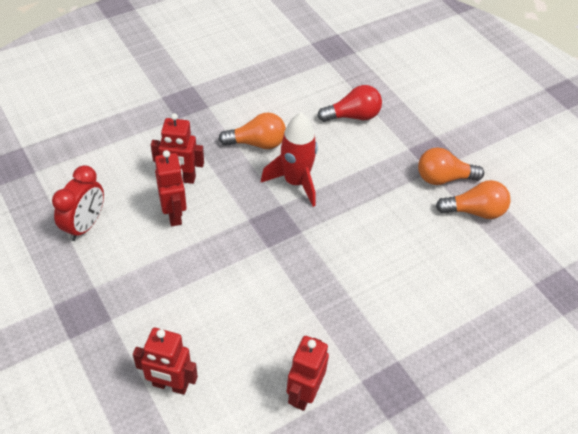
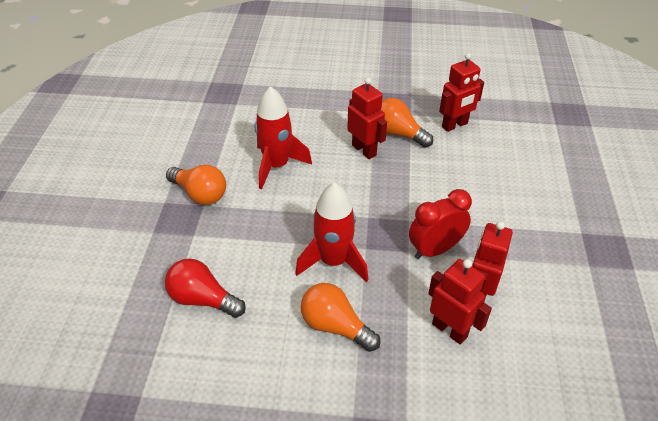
camera: 140 degrees left, 5 degrees down
red clock [52,165,104,241] -> red clock moved to [409,189,472,259]
red robot [133,328,198,395] -> red robot moved to [347,77,387,159]
orange light bulb [436,180,511,219] -> orange light bulb moved to [380,98,433,148]
none -> red rocket [254,86,312,189]

